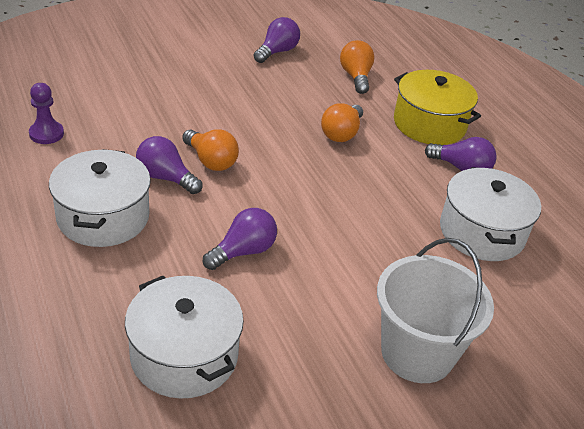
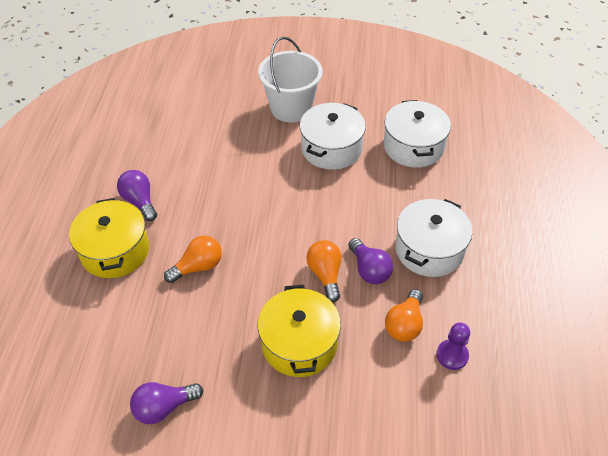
camera: 145 degrees left, 10 degrees up
purple light bulb [203,208,277,270] -> none
orange light bulb [340,40,374,94] -> orange light bulb moved to [385,289,423,342]
white pot [440,167,541,261] -> white pot moved to [300,103,366,170]
none -> yellow pot [258,285,341,377]

